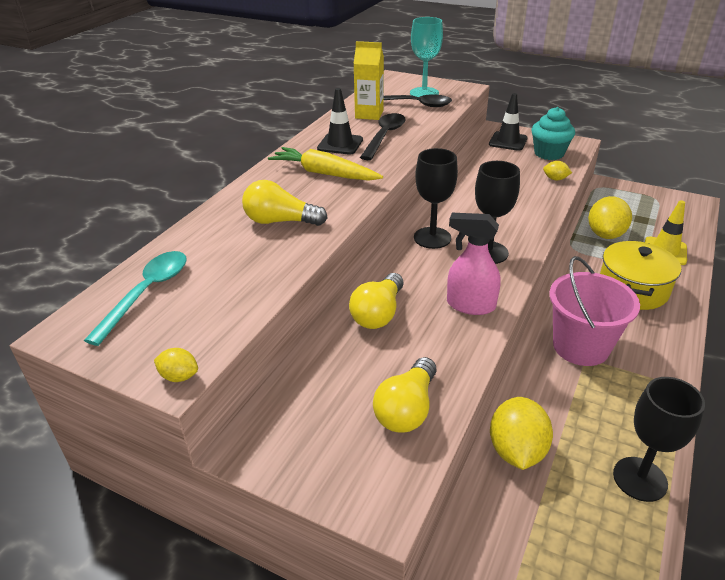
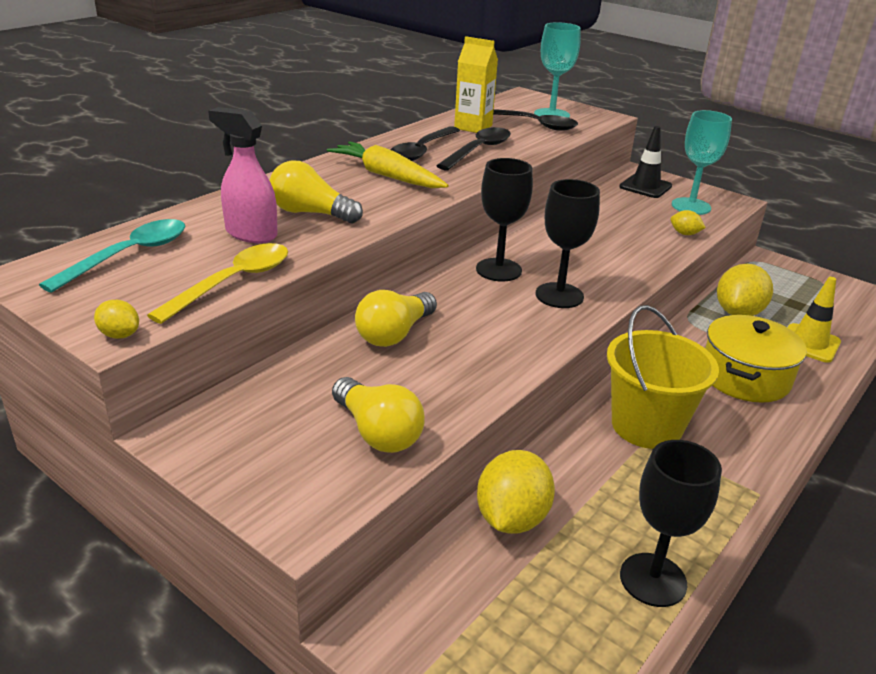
camera: 10 degrees right, 5 degrees down
black traffic cone [317,88,363,154] -> black spoon [391,126,460,161]
yellow light bulb [373,357,436,433] -> yellow light bulb turned 75 degrees counterclockwise [332,377,425,453]
pink spray bottle [447,213,500,315] -> pink spray bottle moved to [208,107,278,243]
turquoise cupcake [531,107,575,160] -> turquoise goblet [672,110,732,215]
pink bucket [549,256,640,366] -> yellow bucket [607,305,719,449]
none -> yellow spoon [147,243,288,324]

